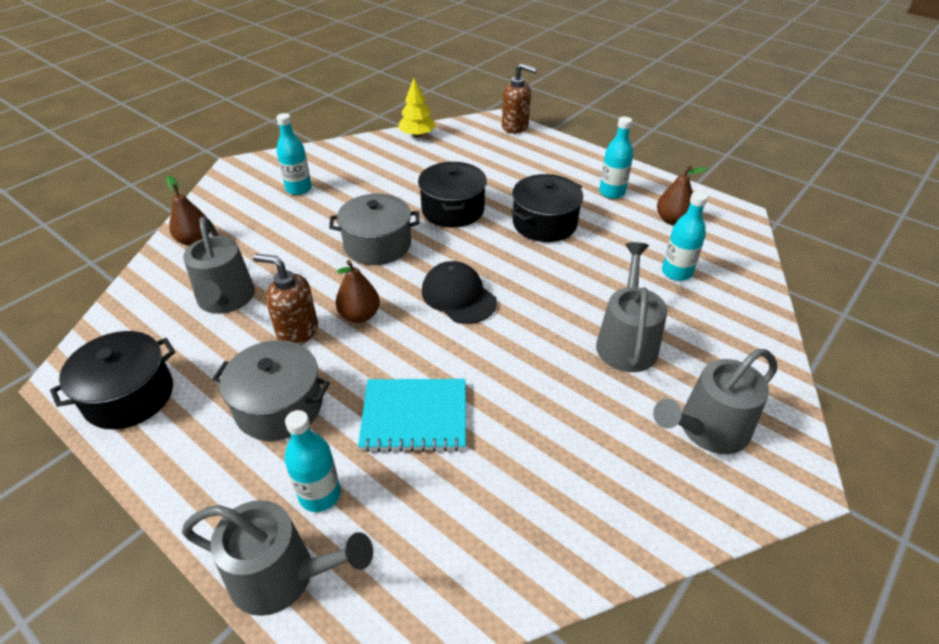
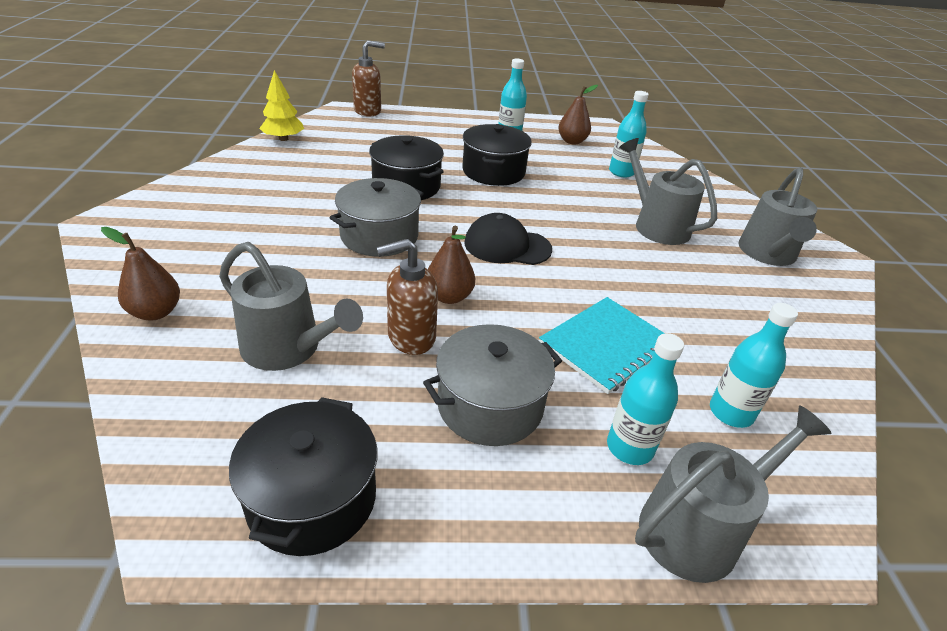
camera: 45 degrees left, 5 degrees down
turquoise bottle [276,113,312,195] -> turquoise bottle moved to [710,303,798,428]

